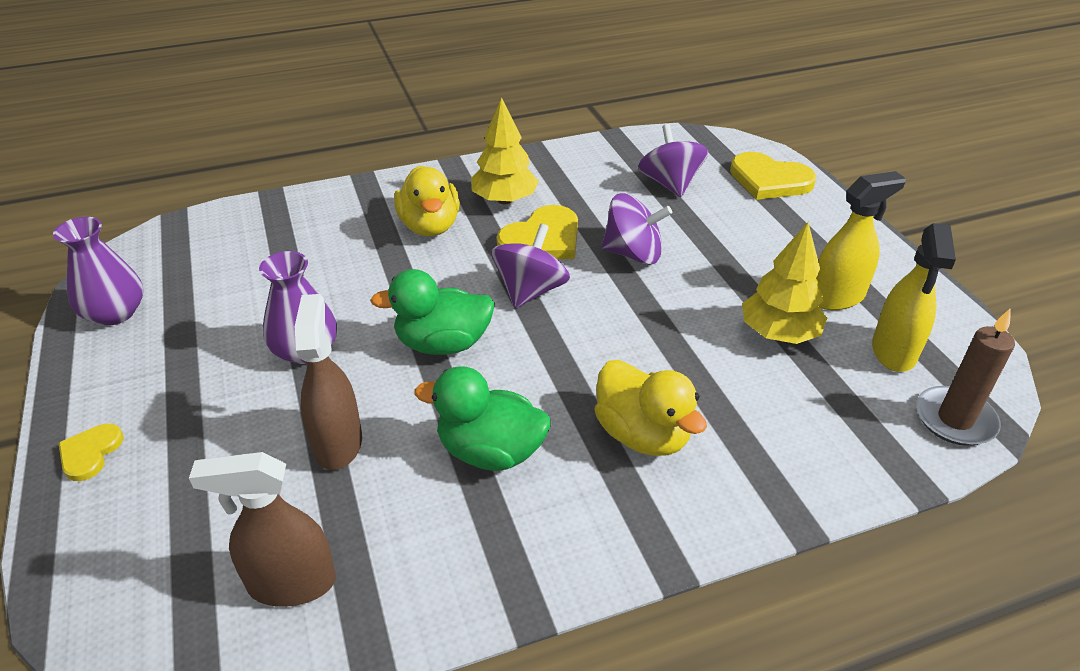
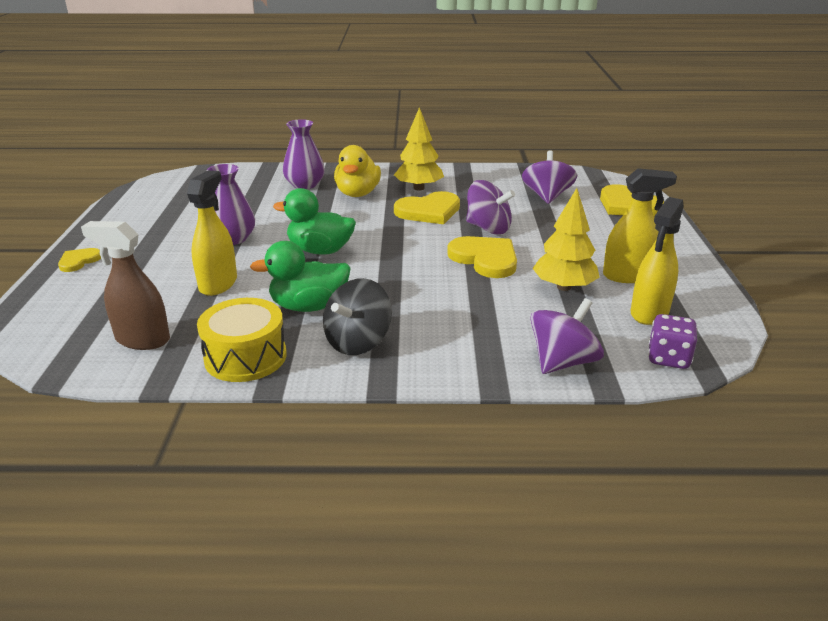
camera: 20 degrees right, 10 degrees down
purple vase [53,217,143,326] -> purple vase moved to [283,119,325,189]
brown spray bottle [295,294,362,470] -> yellow spray bottle [187,170,237,296]
green duck [414,366,551,471] -> green duck turned 45 degrees counterclockwise [250,241,351,312]
purple spinning top [491,224,570,308] -> purple spinning top moved to [530,298,604,374]
yellow duck [595,360,707,456] -> none
brown candle [916,308,1015,446] -> purple dice [648,314,697,369]
none -> yellow drum [197,298,287,382]
none -> black spinning top [323,278,392,355]
none -> yellow heart [447,236,517,278]

